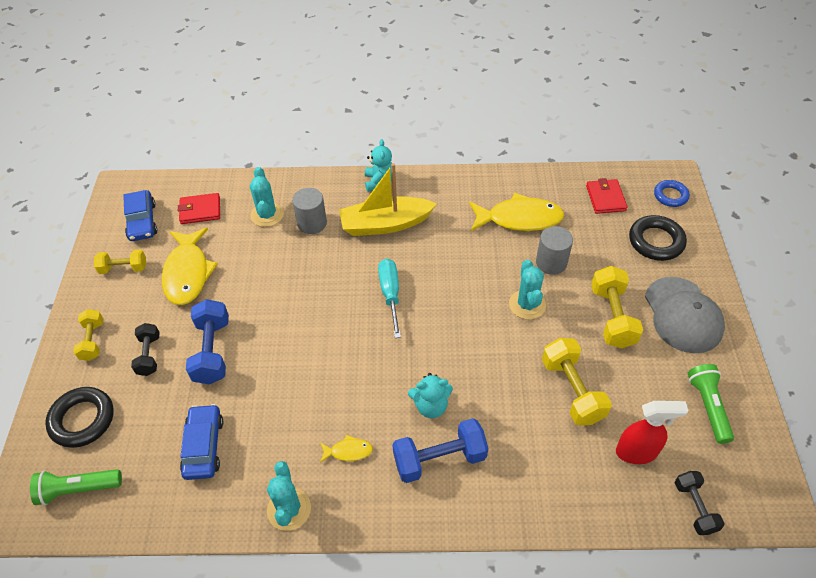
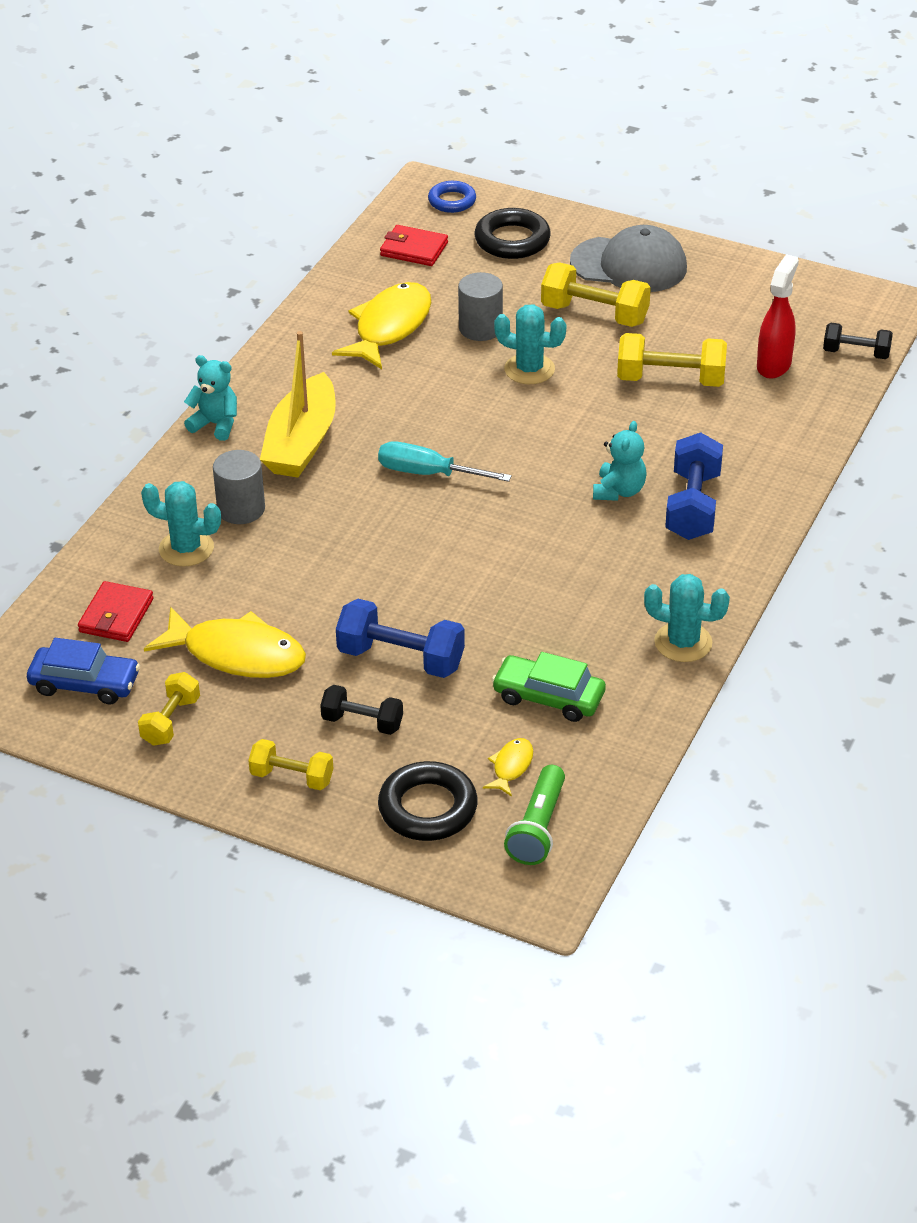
camera: 65 degrees left, 10 degrees down
blue car [180,404,223,480] -> green car [492,652,606,722]
yellow fish [320,435,373,463] -> yellow fish moved to [483,738,533,797]
green flashlight [688,364,734,444] -> none

